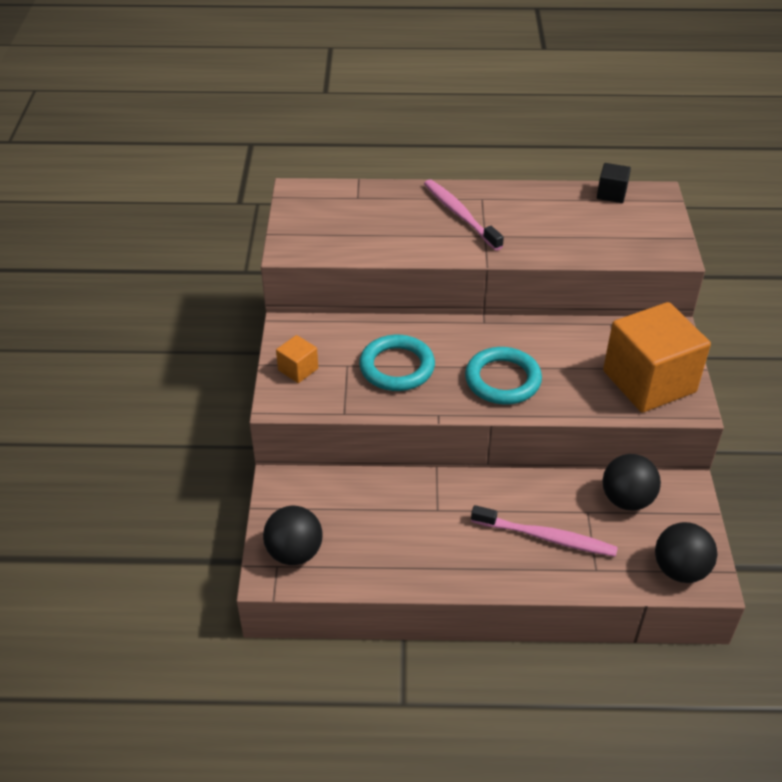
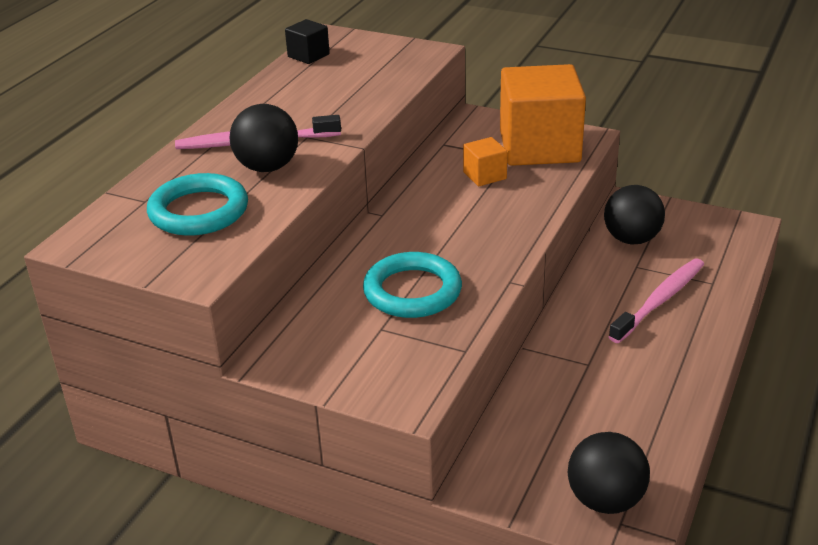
camera: 65 degrees left, 10 degrees down
orange cube [276,335,318,383] -> orange cube moved to [463,137,507,186]
turquoise ring [465,347,542,404] -> turquoise ring moved to [147,173,248,236]
black ball [655,522,717,583] -> black ball moved to [230,104,298,172]

